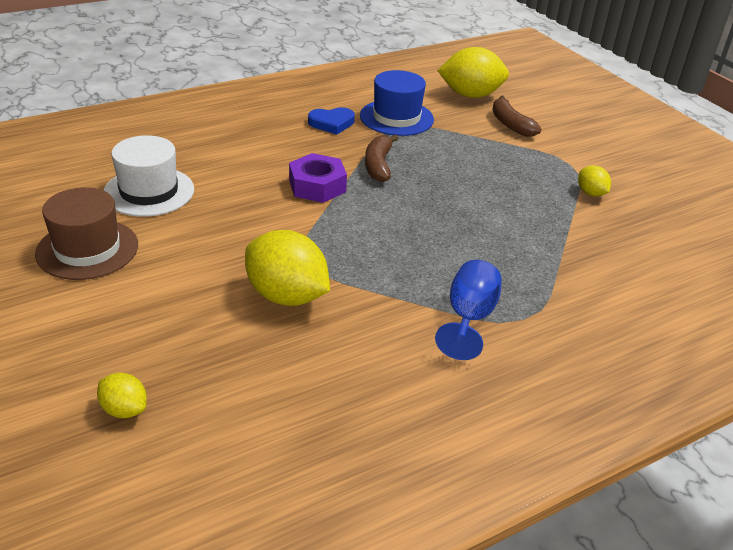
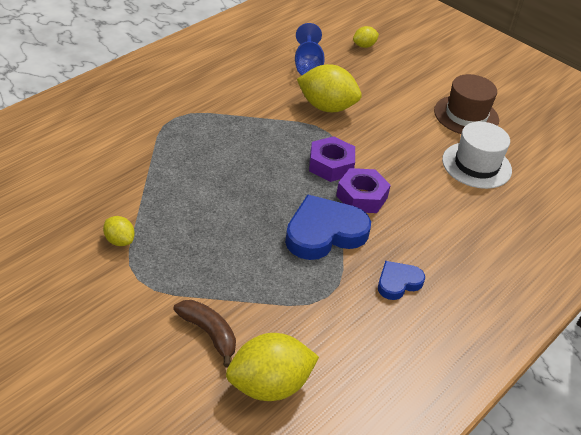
camera: 160 degrees right, 5 degrees up
yellow lemon [97,373,147,418] -> yellow lemon turned 45 degrees counterclockwise [353,26,379,48]
blue hat [360,70,434,136] -> none
brown banana [365,134,399,182] -> blue heart [285,194,371,260]
blue goblet [435,260,502,360] -> blue goblet moved to [295,23,325,75]
none -> purple nut [309,136,355,182]

